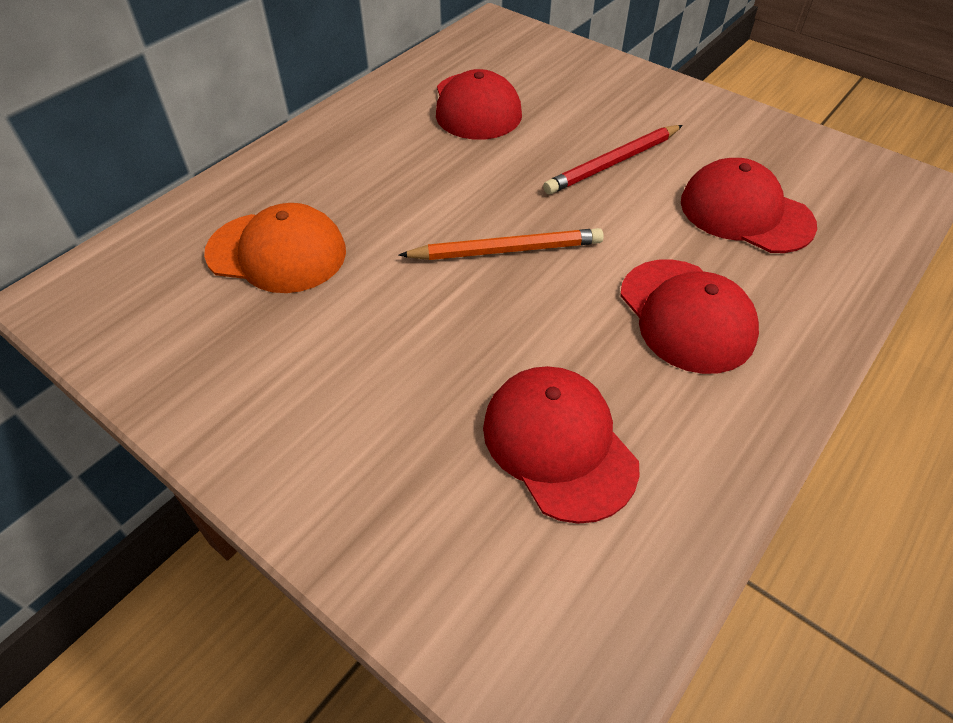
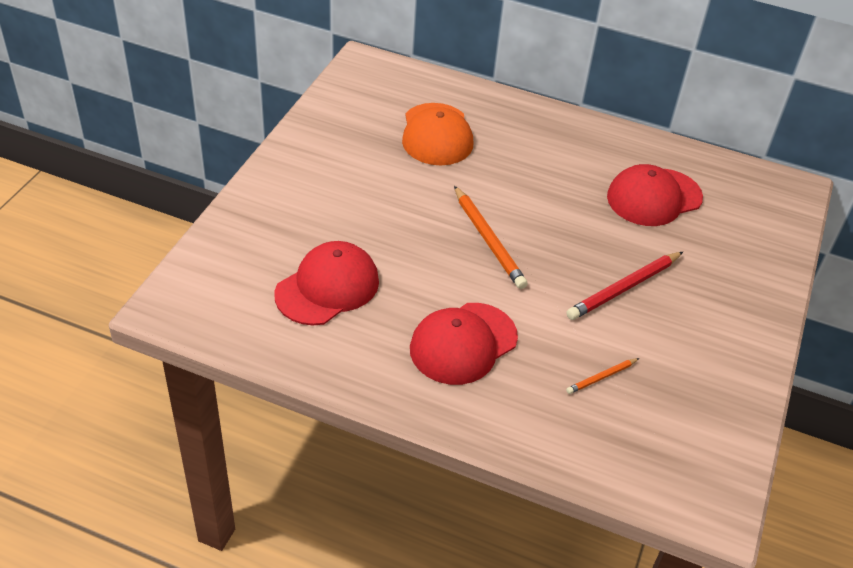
camera: 70 degrees right, 5 degrees down
red pencil [543,125,683,194] -> red pencil turned 75 degrees counterclockwise [566,252,683,320]
red cap [681,158,817,253] -> orange pencil [566,358,640,394]

